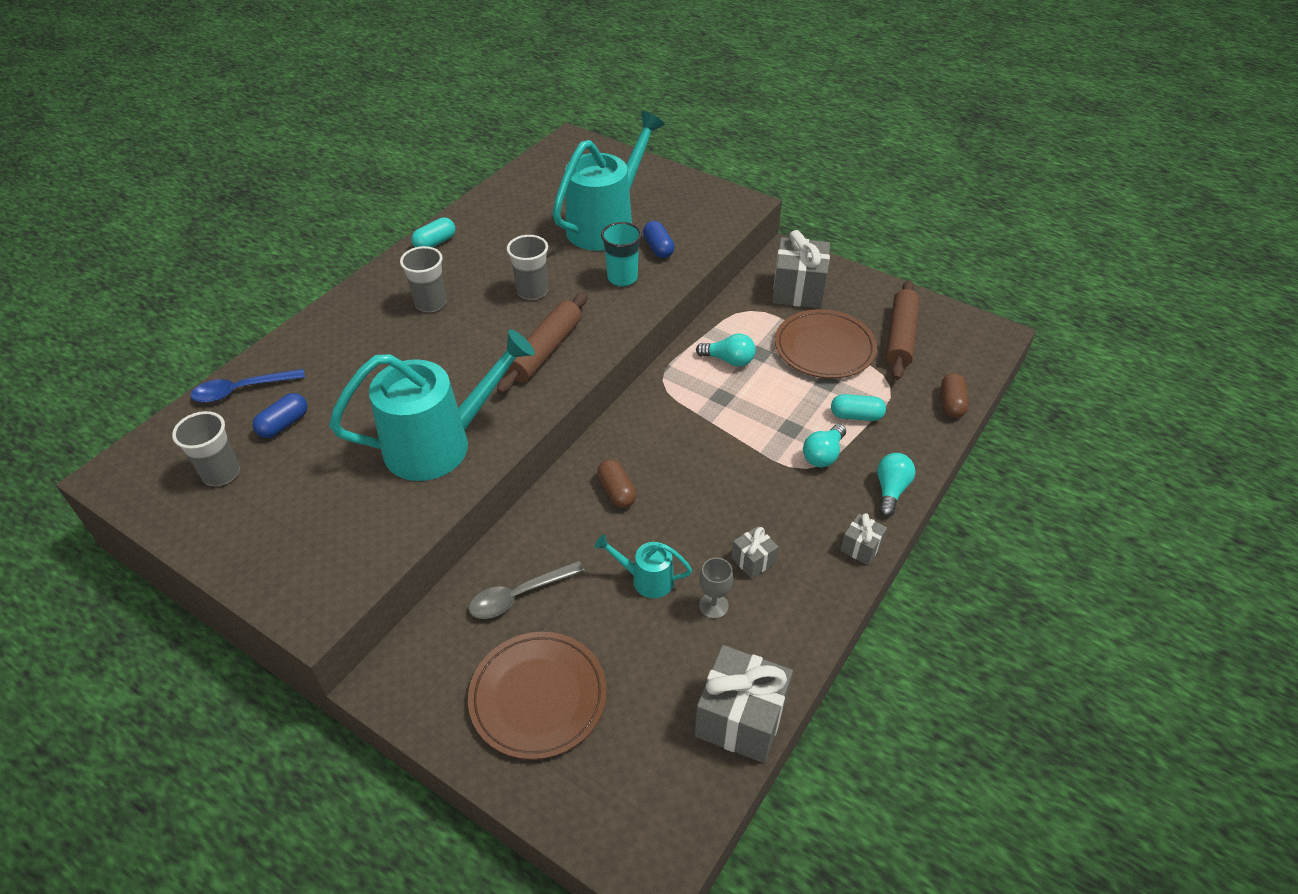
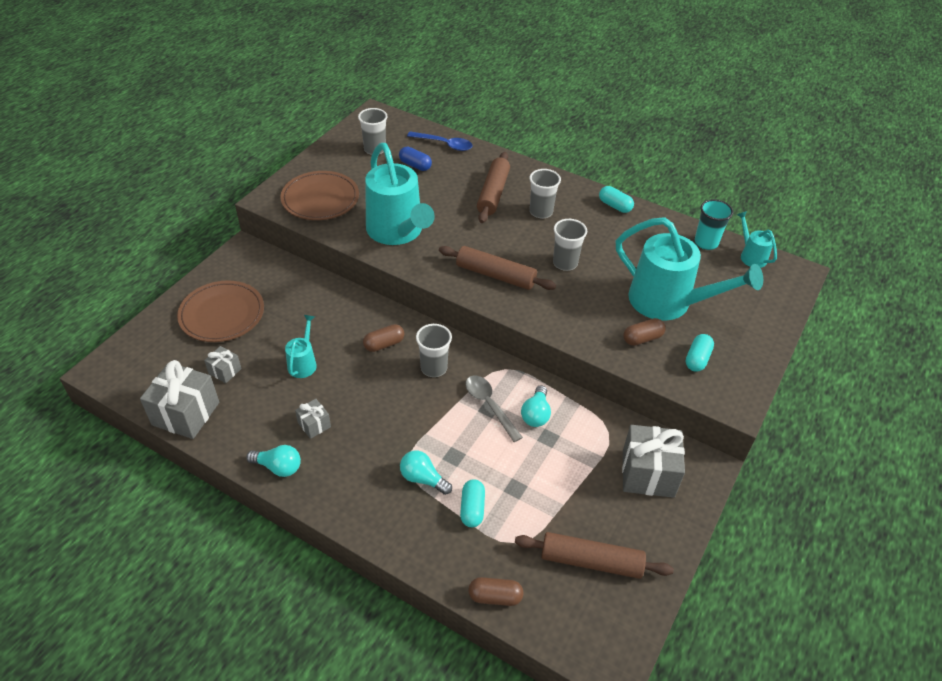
camera: 85 degrees right, 0 degrees up
blue spoon [190,369,305,403] -> blue spoon turned 135 degrees clockwise [407,131,473,151]
grey spoon [469,561,585,619] -> grey spoon moved to [465,375,523,442]
turquoise cup [601,222,642,287] -> turquoise cup moved to [694,199,733,250]
blue capsule [643,221,675,258] -> brown capsule [623,318,666,346]
grey goblet [699,558,733,619] -> none
brown plate [775,309,877,379] -> brown plate moved to [280,171,359,220]
grey gift [840,513,887,565] -> grey gift moved to [204,346,242,383]
turquoise light bulb [877,453,915,517] -> turquoise light bulb moved to [246,445,301,477]
none -> grey cup [416,324,452,377]
none -> brown rolling pin [477,152,510,223]
none -> turquoise capsule [685,334,714,372]
none -> turquoise watering can [737,211,777,268]

